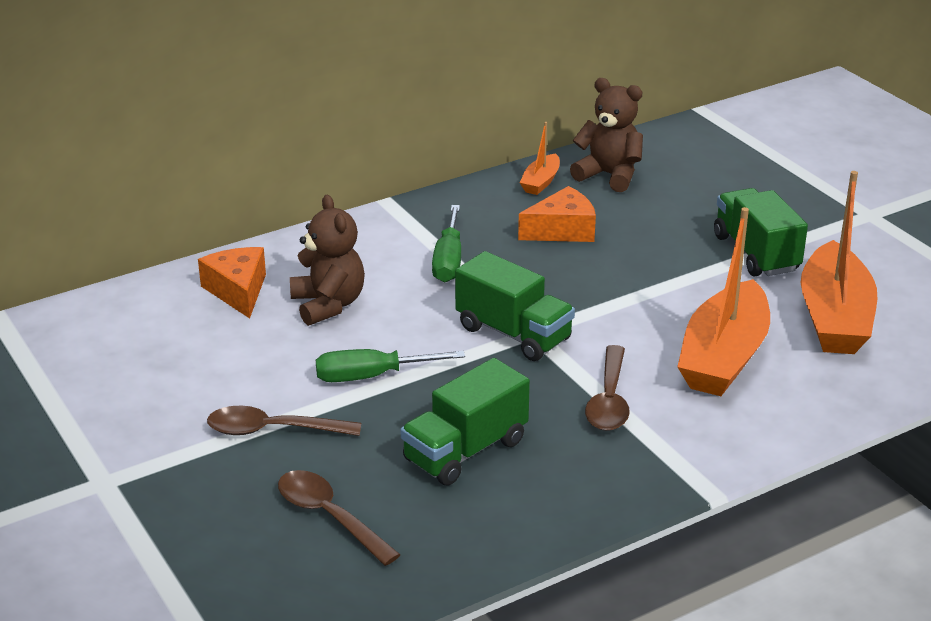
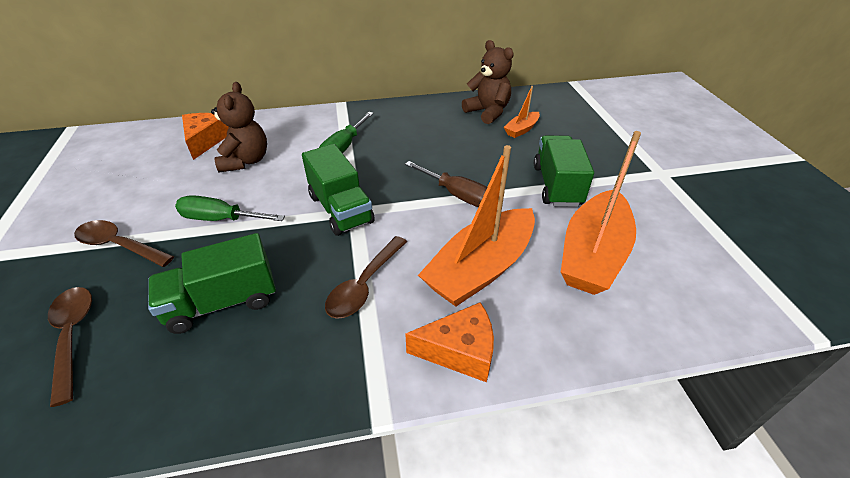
camera: 20 degrees right, 10 degrees up
orange cheese [518,186,596,242] -> orange cheese moved to [405,302,494,382]
orange boat [519,122,560,195] -> orange boat moved to [504,86,540,138]
none -> brown screwdriver [405,161,487,207]

